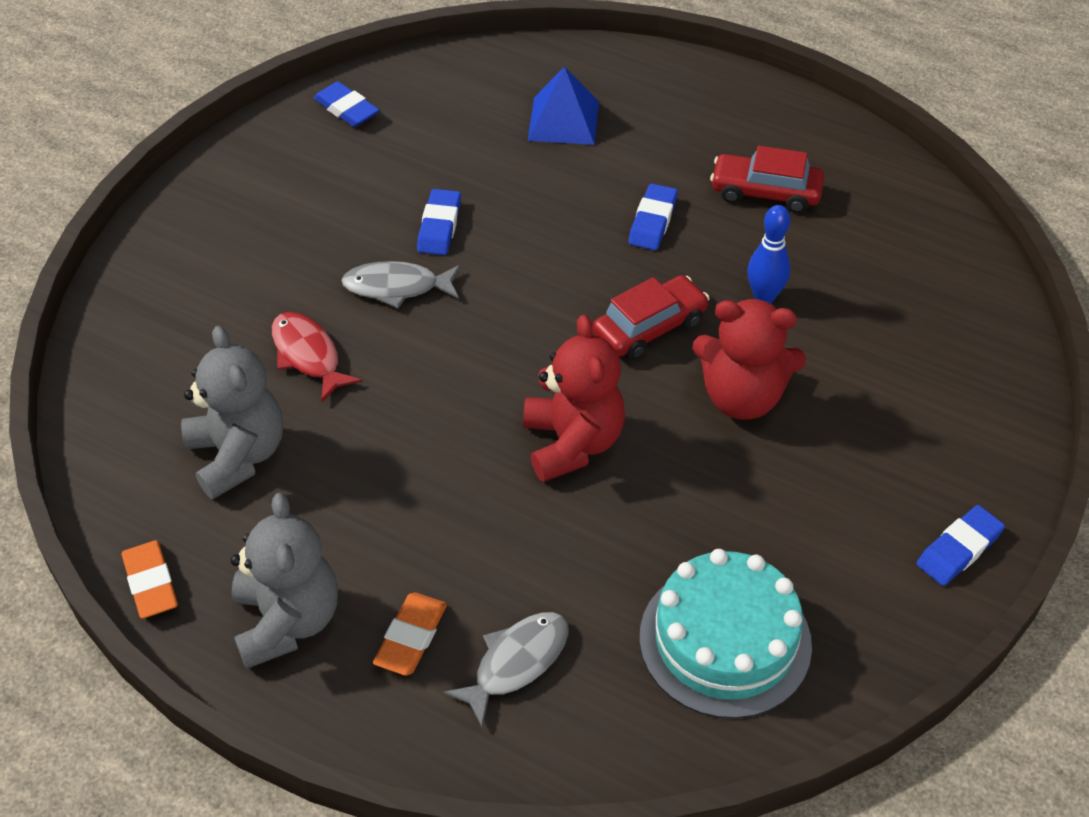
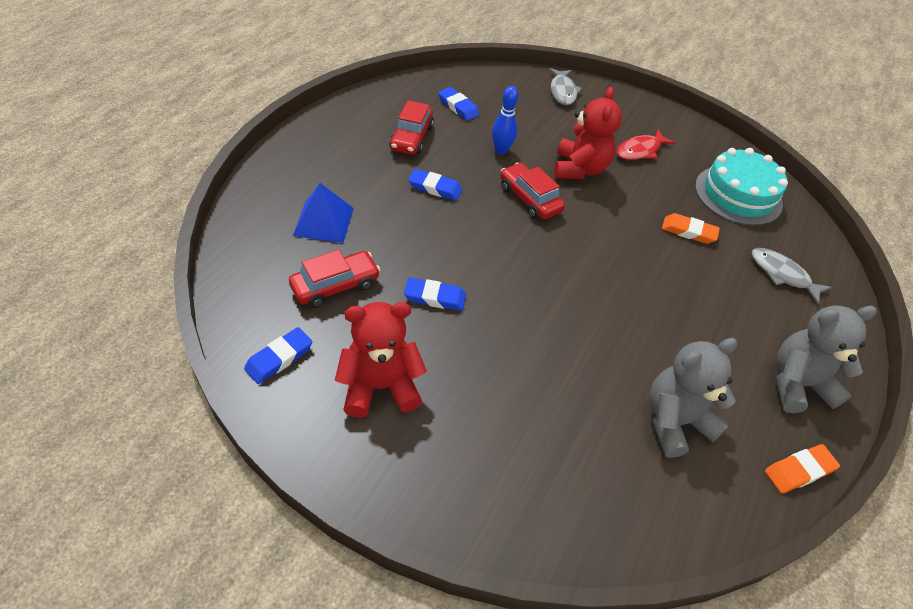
camera: 95 degrees left, 0 degrees up
red fish [272,312,362,402] -> red fish moved to [617,130,676,160]
grey fish [341,261,460,308] -> grey fish moved to [549,68,582,105]
orange eraser [373,592,447,676] -> orange eraser moved to [662,213,720,244]
red teddy bear [523,315,625,482] -> red teddy bear moved to [335,302,427,418]
blue eraser [916,505,1005,586] -> blue eraser moved to [438,87,480,121]
none -> red car [289,250,380,308]

